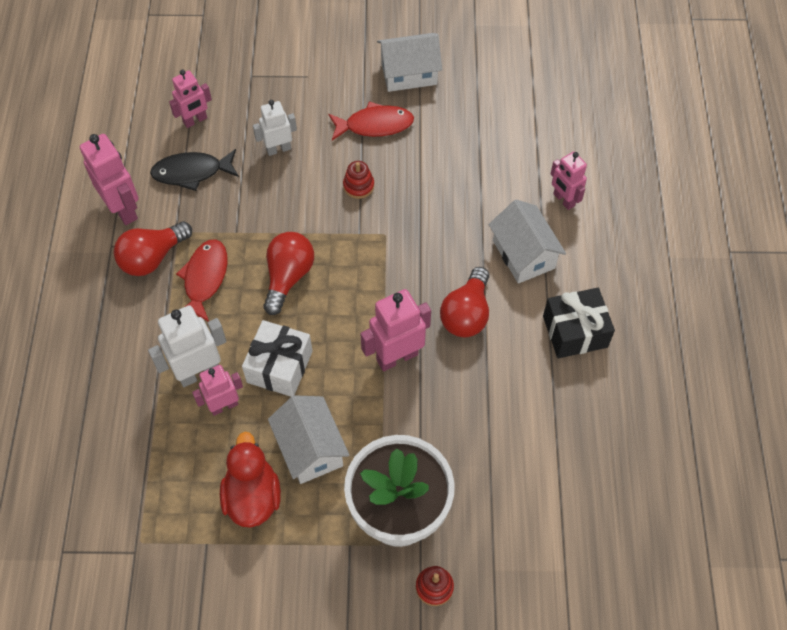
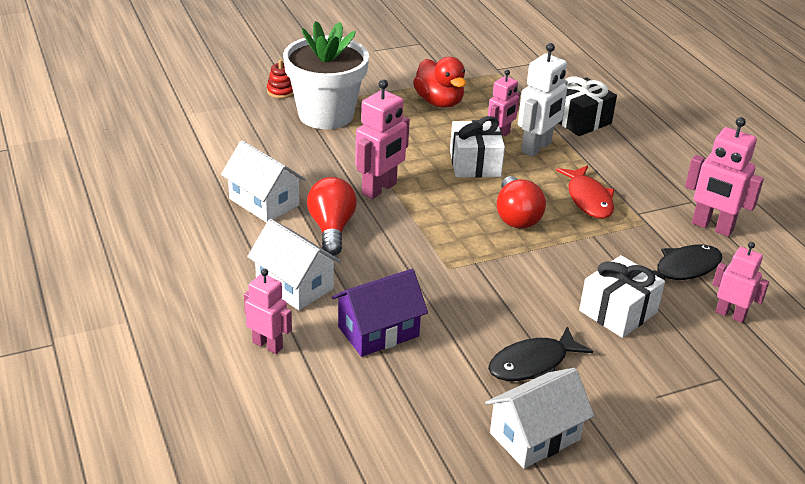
camera: 155 degrees right, 25 degrees down
red light bulb [114,221,192,276] -> none
pink robot [169,69,212,128] -> pink robot turned 90 degrees clockwise [712,242,769,323]
white robot [253,100,297,156] -> white gift [579,255,665,338]
white house [268,395,349,484] -> white house moved to [221,140,306,223]
red fish [328,101,414,141] -> black fish [488,326,593,381]
red stacking toy [343,161,374,199] -> none
black gift [543,288,615,358] -> black gift moved to [559,76,617,136]
none -> purple house [332,269,428,357]

